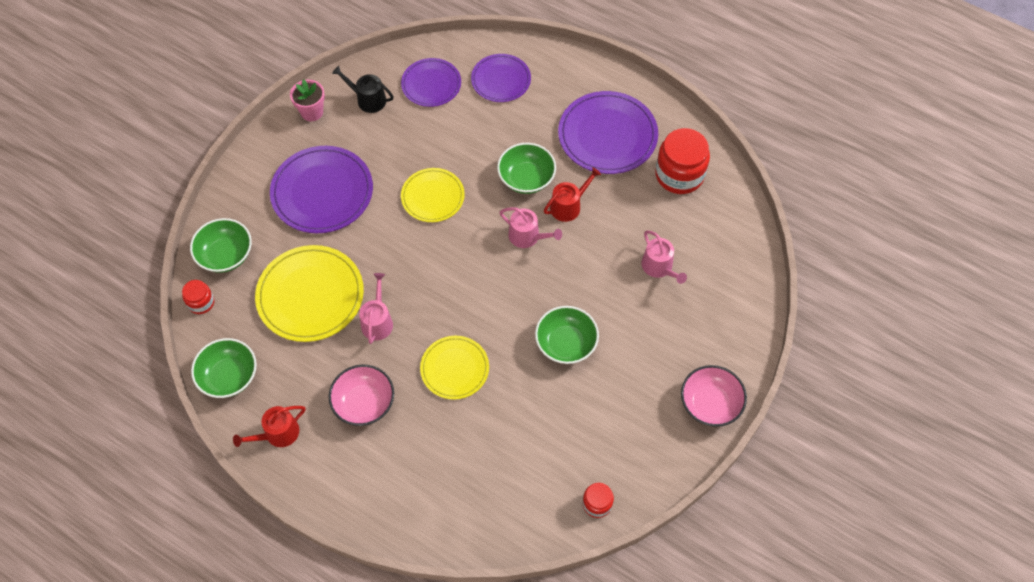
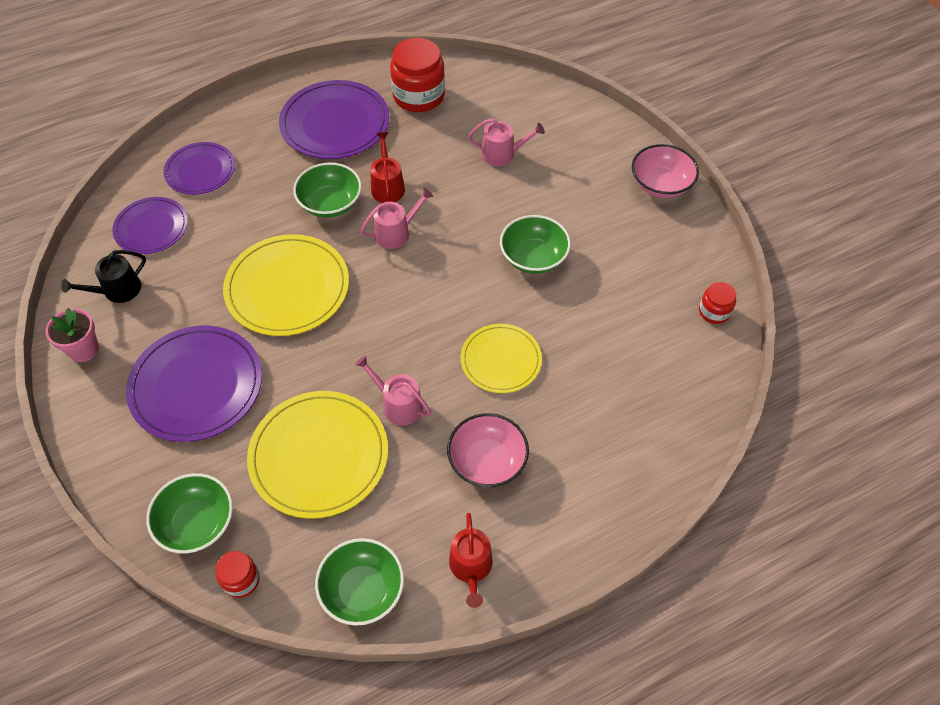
camera: 60 degrees left, 5 degrees down
yellow plate [401,168,465,222] -> yellow plate [223,234,349,336], size x1.61

